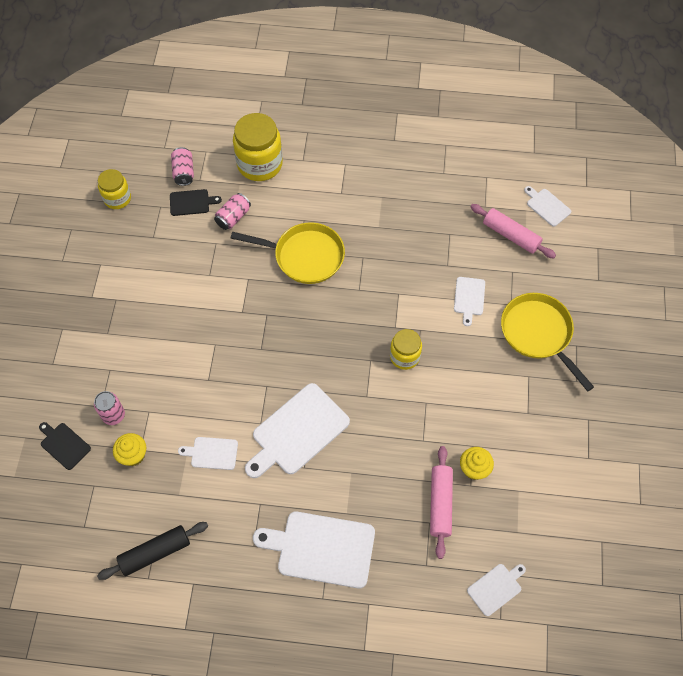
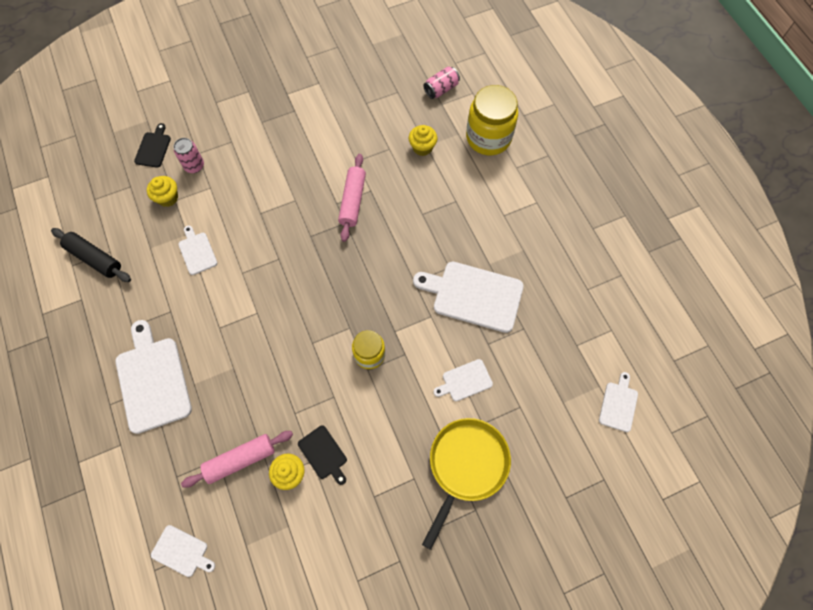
camera: 60 degrees right, 5 degrees up
yellow jar [98,169,131,209] -> none
black cutting board [170,189,222,216] -> black cutting board moved to [298,425,347,485]
pink can [214,193,251,230] -> yellow cupcake [409,125,437,156]
yellow pan [231,222,345,284] -> none
white cutting board [245,383,350,478] -> white cutting board moved to [413,262,524,333]
pink rolling pin [470,204,556,258] -> pink rolling pin moved to [338,154,366,242]

